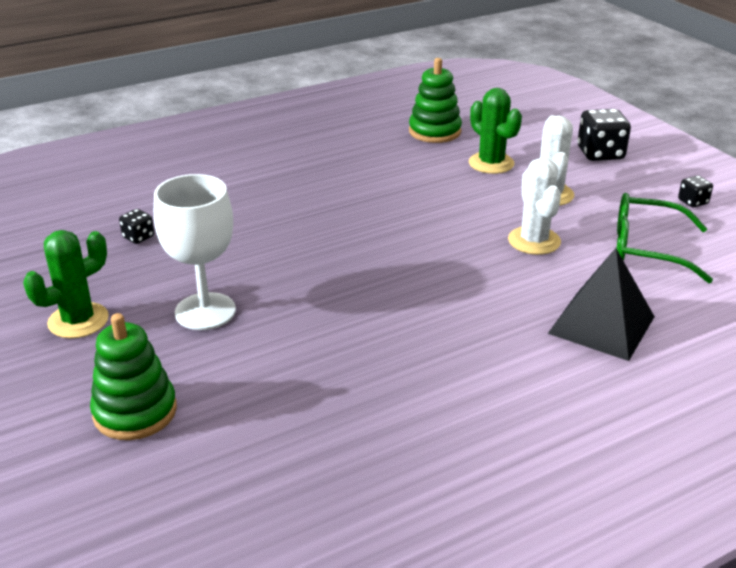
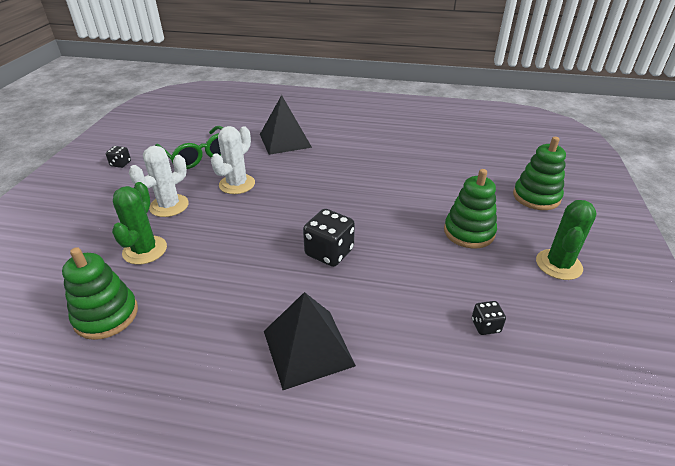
camera: 140 degrees left, 5 degrees up
green cactus [23,230,109,338] -> green cactus turned 60 degrees counterclockwise [536,200,597,280]
white goblet [154,174,236,330] -> green stacking toy [444,169,497,249]
black dice [578,109,631,161] -> black dice moved to [303,209,355,267]
none -> black pyramid [264,292,356,390]

